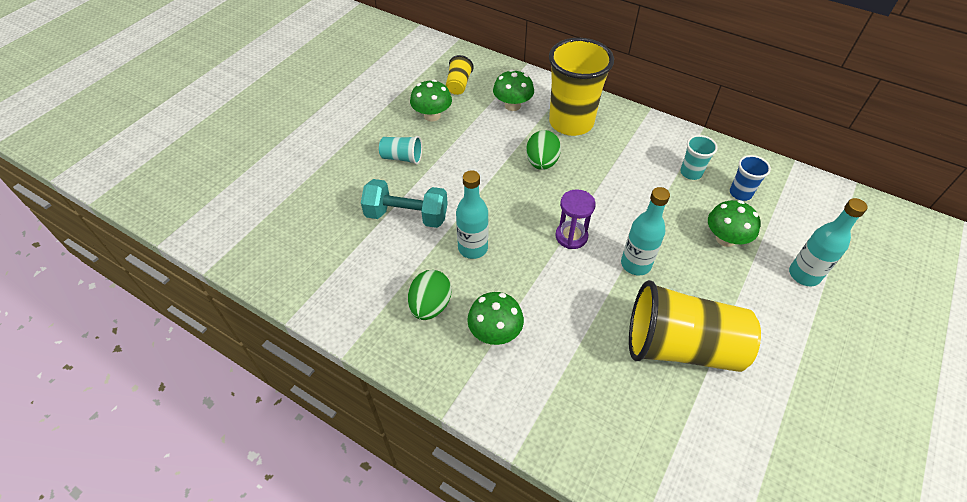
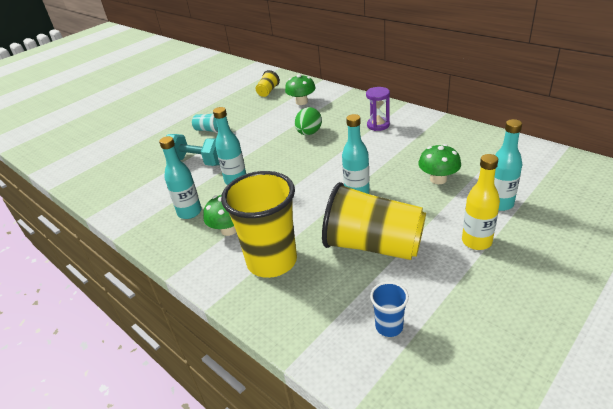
camera: 15 degrees right, 15 degrees down
green egg [408,270,452,320] -> turquoise bottle [159,136,202,219]
green mushroom [410,79,452,121] -> none
yellow cup [549,38,614,136] -> yellow cup moved to [221,171,297,278]
purple hourglass [555,189,596,249] -> purple hourglass moved to [366,87,390,131]
turquoise cup [680,135,718,180] -> none
blue cup [730,155,771,201] -> blue cup moved to [370,282,409,337]
none -> yellow bottle [462,154,500,250]

